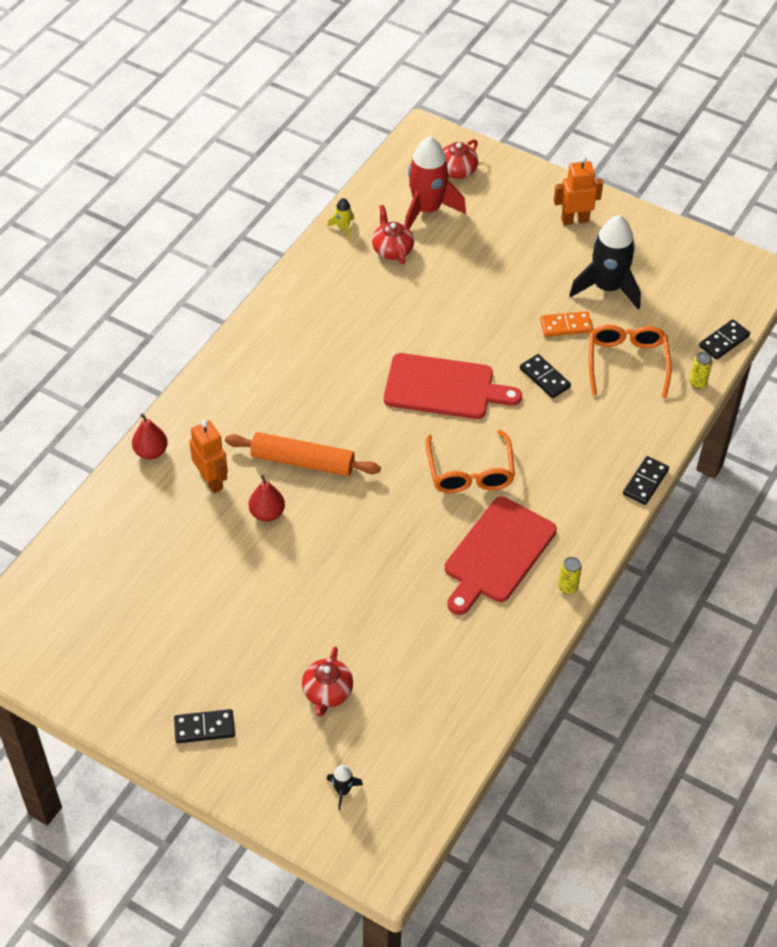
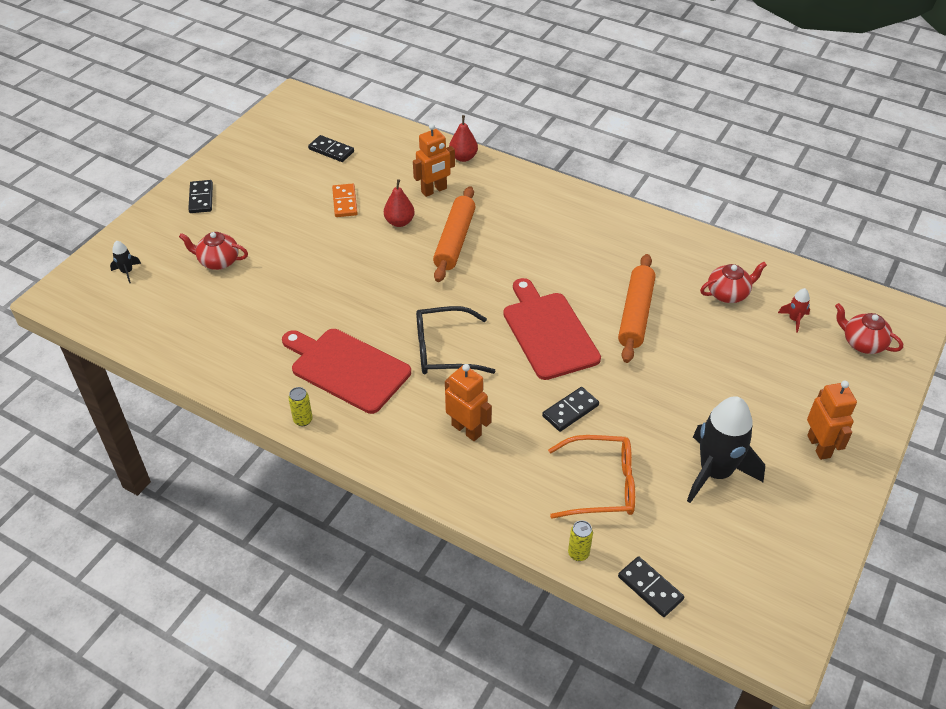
camera: 90 degrees right, 5 degrees down
yellow rocket [327,198,354,239] -> none
red cutting board [384,353,522,419] -> red cutting board turned 150 degrees clockwise [503,278,601,380]
red rocket [405,136,466,229] -> red rocket [778,288,810,333], size x0.42
orange glasses [426,430,515,493] -> black glasses [416,306,496,374]
orange domino [540,311,593,337] -> orange domino moved to [332,184,358,217]
black domino [623,456,669,505] -> black domino moved to [308,135,354,162]
none -> orange robot [445,364,492,441]
none -> orange rolling pin [618,254,656,363]

